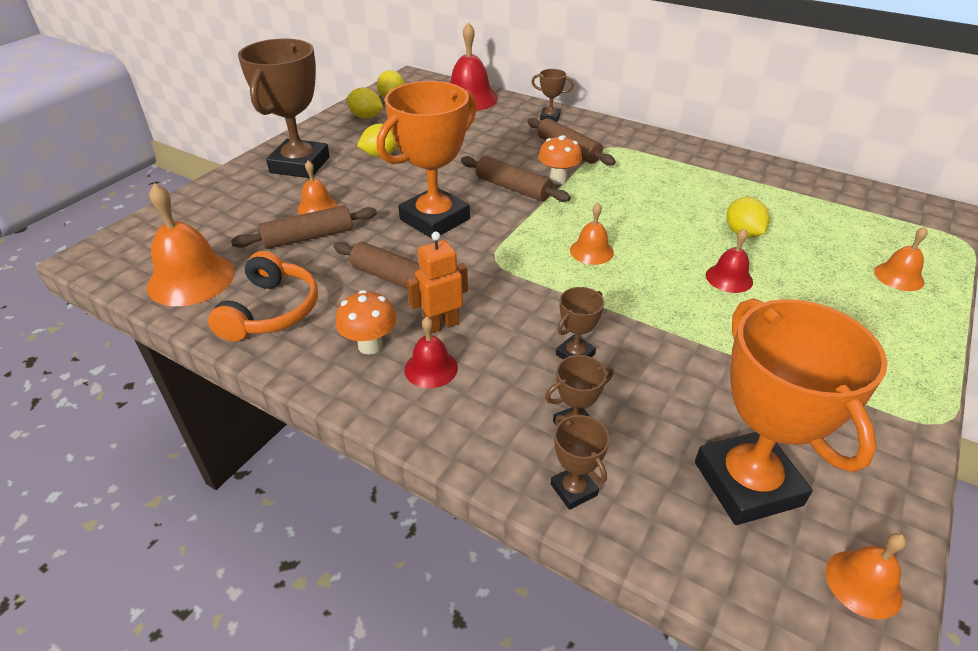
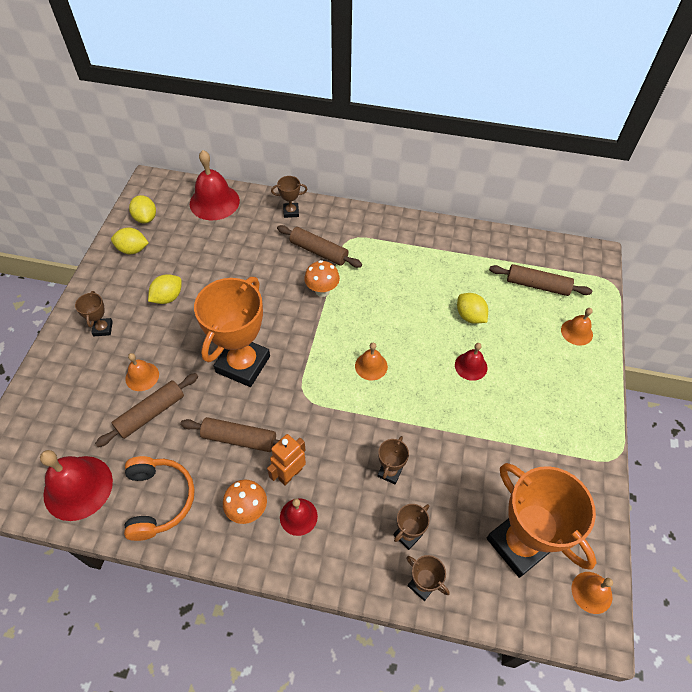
camera: 20 degrees left, 15 degrees up
orange bell [147,183,235,306] -> red bell [40,450,113,521]
brown trophy [238,38,330,178] -> brown trophy [75,291,113,336], size x0.44
brown rolling pin [461,156,571,202] -> brown rolling pin moved to [489,264,592,296]

